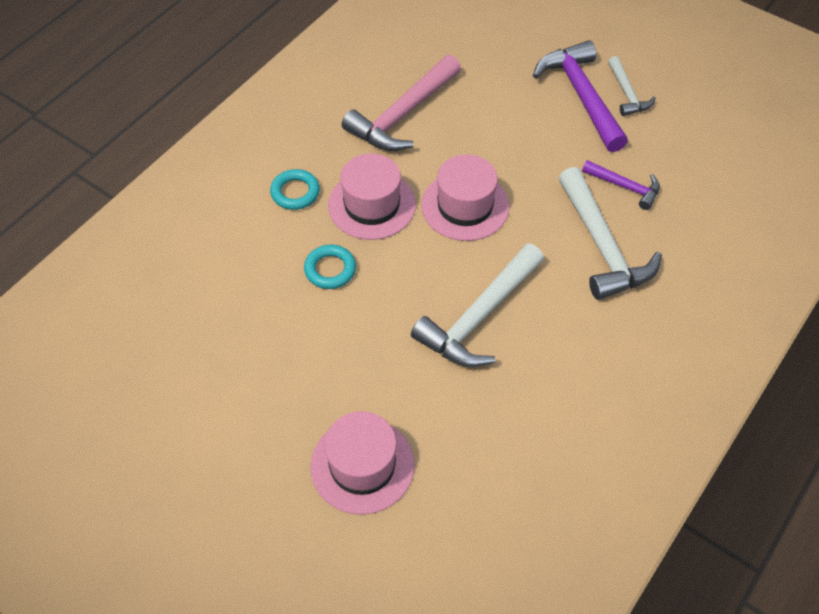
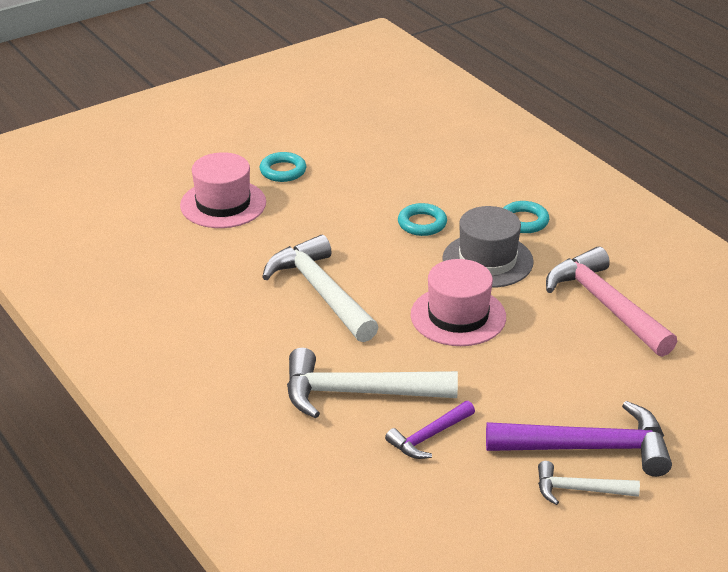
camera: 110 degrees right, 20 degrees down
pink hat [328,153,416,240] -> grey hat [442,206,534,288]
none -> turquoise ring [260,152,306,182]

